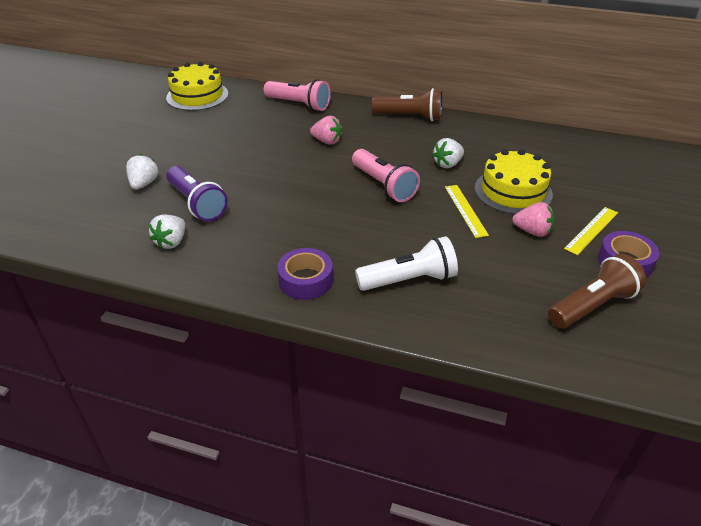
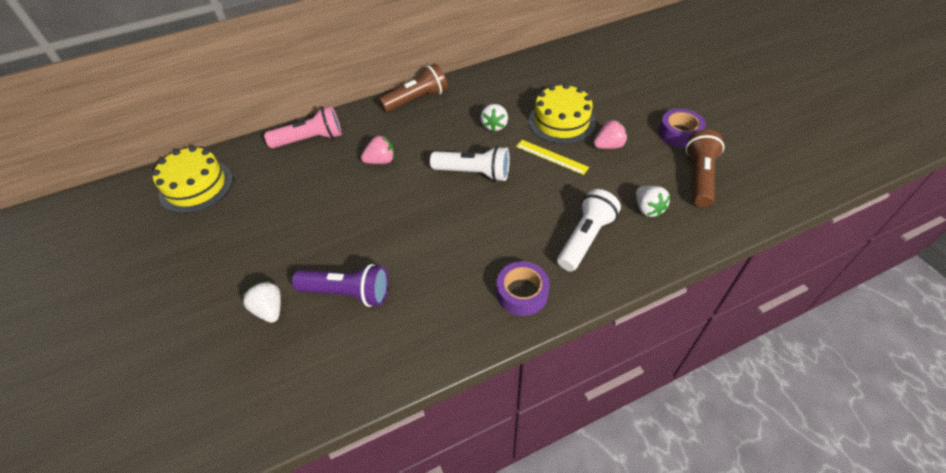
camera: 40 degrees left, 10 degrees up
white strawberry [149,214,185,249] -> white strawberry moved to [636,186,670,217]
pink flashlight [352,149,420,202] -> white flashlight [430,146,510,182]
yellow ruler [564,207,618,255] -> none

